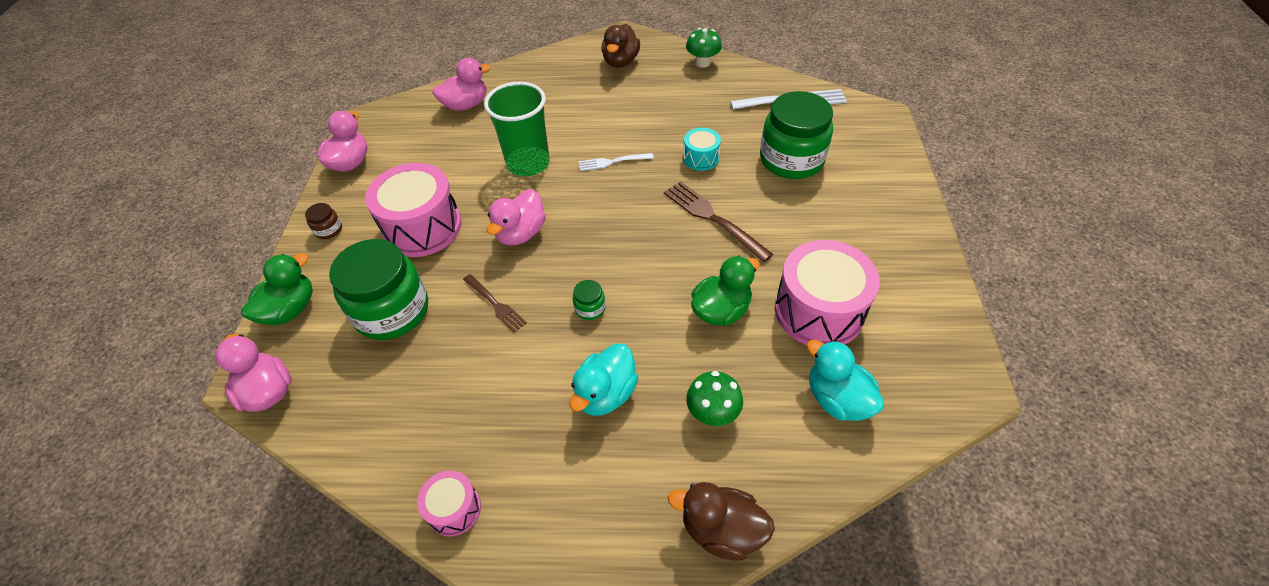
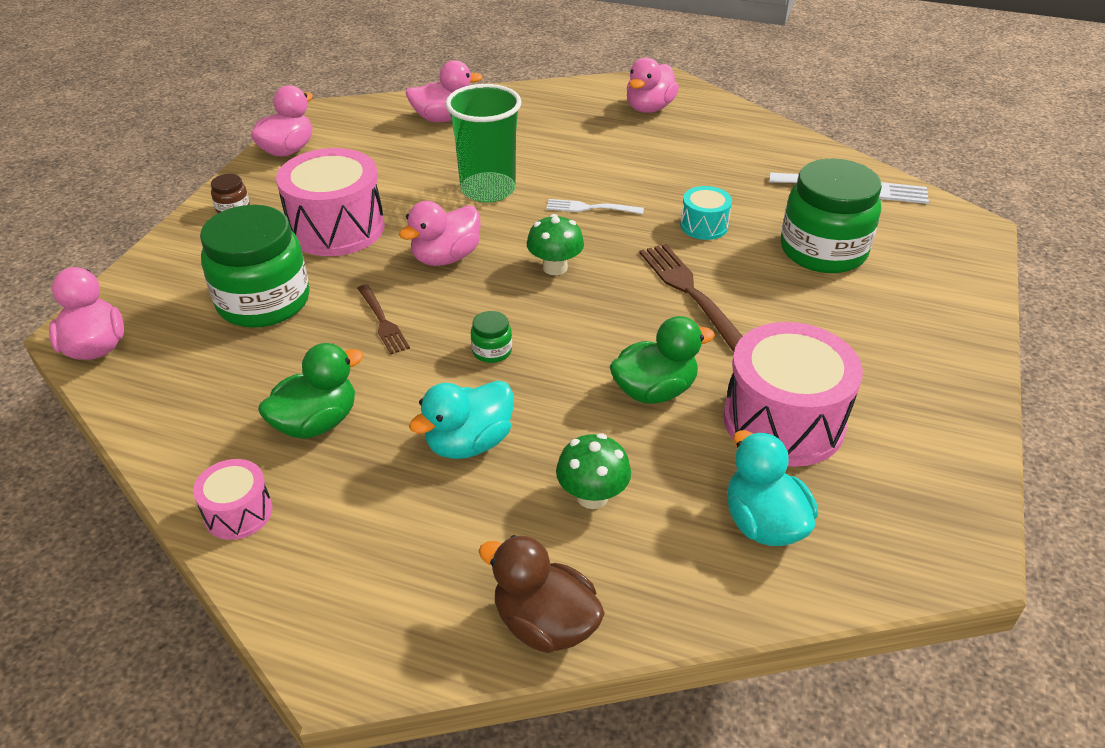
camera: 15 degrees right, 10 degrees down
green duck [241,253,313,325] -> green duck moved to [258,343,364,439]
brown duck [601,24,640,67] -> pink duck [627,58,679,113]
green mushroom [686,28,722,68] -> green mushroom moved to [527,214,584,275]

